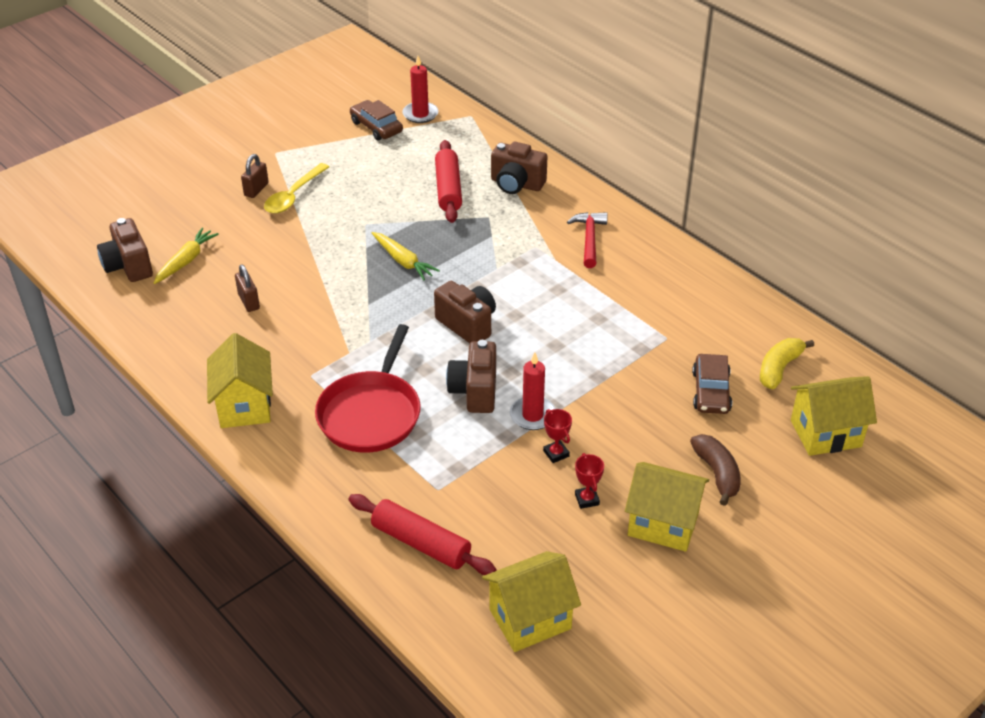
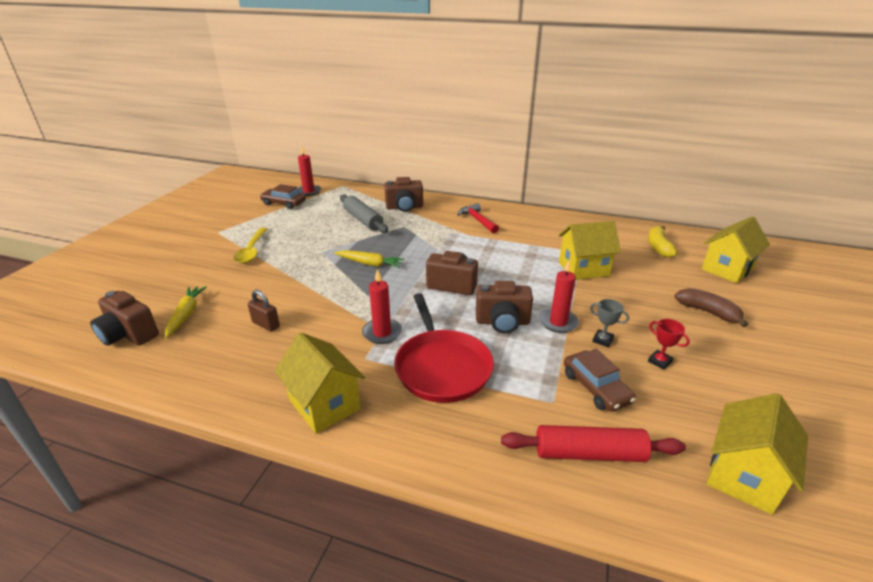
camera: 30 degrees left, 10 degrees down
brown padlock [241,154,269,198] -> none
red rolling pin [435,140,462,223] -> grey rolling pin [340,194,388,233]
brown camera [446,340,496,413] -> brown camera turned 60 degrees counterclockwise [476,281,533,334]
red trophy [543,409,572,463] -> grey trophy [590,299,629,347]
yellow house [625,462,709,552] -> yellow house moved to [558,221,621,280]
brown car [692,354,732,414] -> brown car moved to [564,349,636,412]
none -> red candle [362,269,402,344]

